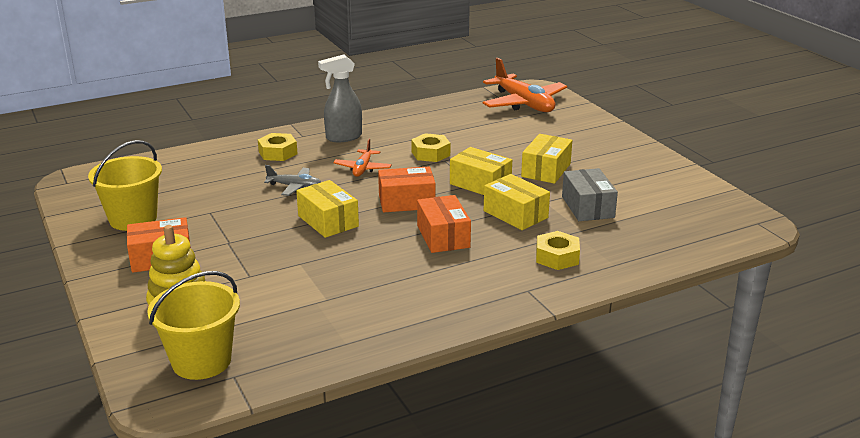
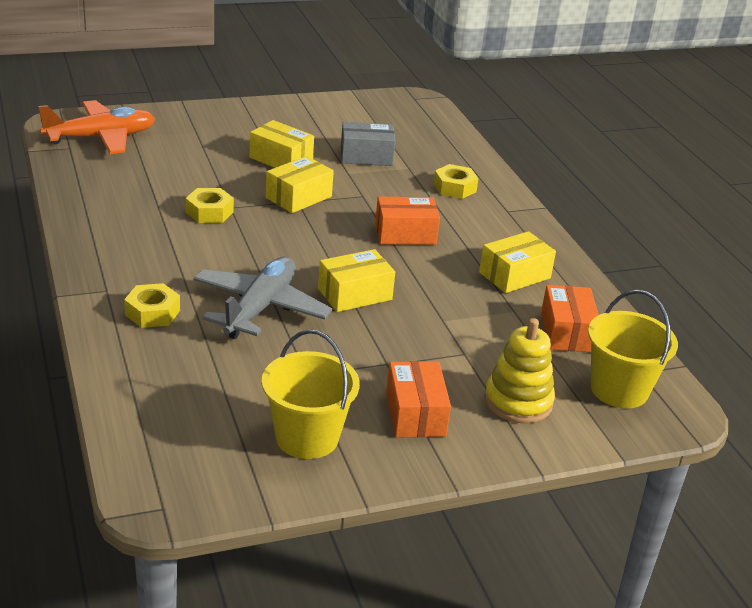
camera: 85 degrees left, 5 degrees up
grey plane [264,165,321,196] -> grey plane [193,257,332,339], size x1.91
grey spray bottle [318,55,362,142] -> none
orange plane [333,139,392,177] -> none
orange box [378,166,436,212] -> orange box moved to [541,285,598,352]
yellow box [484,174,550,230] -> yellow box moved to [479,231,556,293]

